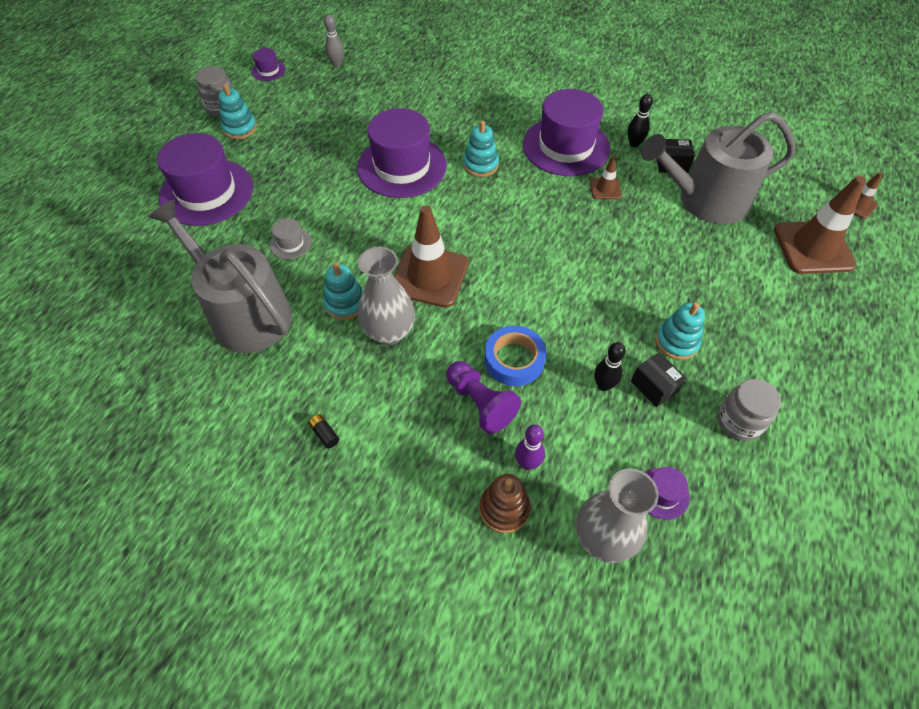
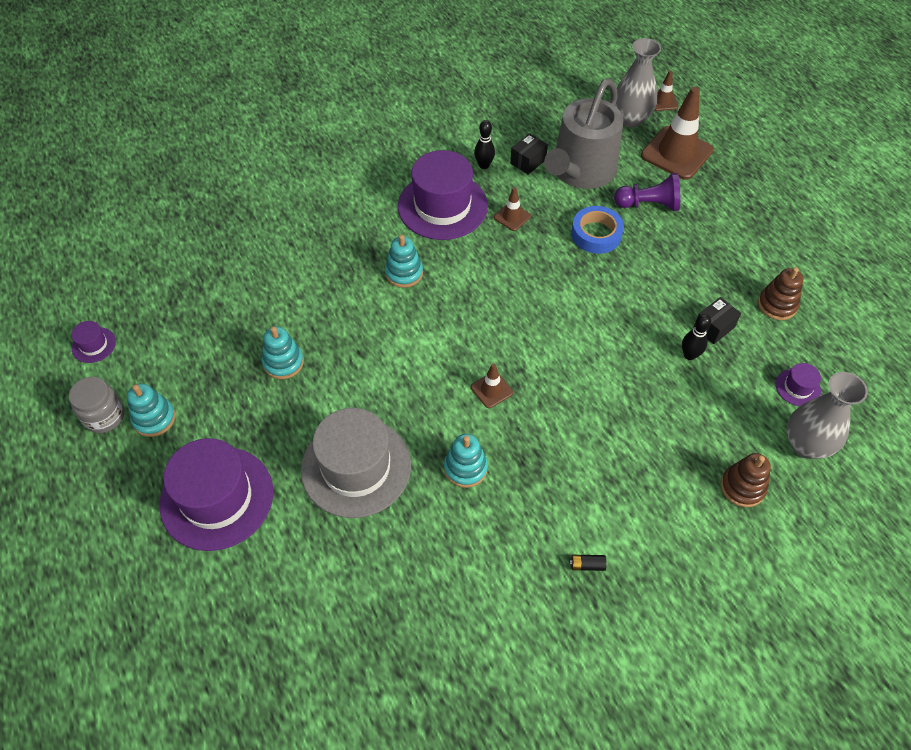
camera: 50 degrees left, 0 degrees up
grey watering can [149,200,292,353] -> none
grey hat [270,218,312,259] -> grey hat [301,408,411,518], size x2.34
grey bowling pin [324,14,344,67] -> none
purple hat [357,108,447,198] -> none
grey vase [358,247,415,345] -> grey vase moved to [615,38,661,127]
brown traffic cone [394,205,469,308] -> brown traffic cone [471,363,513,408], size x0.48
purple pawn [446,361,521,434] -> purple pawn moved to [614,173,680,211]
blue tape [485,326,546,386] -> blue tape moved to [571,206,624,254]
purple bowling pin [515,425,545,470] -> none
black box [631,352,686,407] -> black box turned 45 degrees counterclockwise [693,297,741,344]
turquoise stacking toy [656,302,705,360] -> turquoise stacking toy moved to [262,326,304,379]
grey jar [717,379,781,441] -> brown stacking toy [758,267,803,320]

